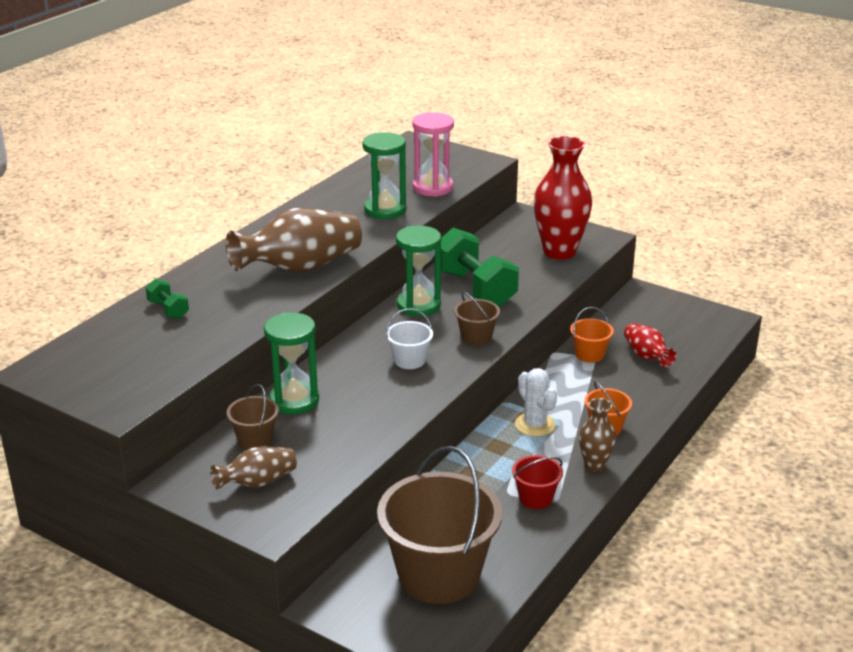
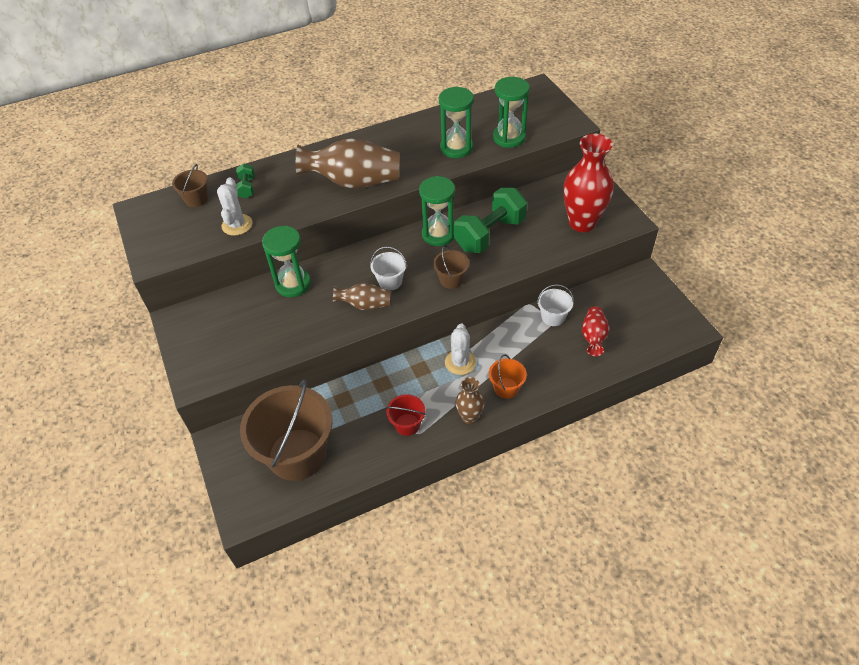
camera: 35 degrees right, 20 degrees up
brown vase [210,446,297,490] -> brown vase moved to [333,283,391,310]
brown bucket [227,384,279,449] -> brown bucket moved to [172,164,208,207]
pink hourglass [412,112,454,197] -> green hourglass [493,77,530,148]
green dumbbell [441,228,519,307] -> green dumbbell turned 45 degrees clockwise [454,188,527,253]
orange bucket [570,307,614,363] -> white bucket [537,284,574,326]
none -> white cactus [217,177,252,236]

